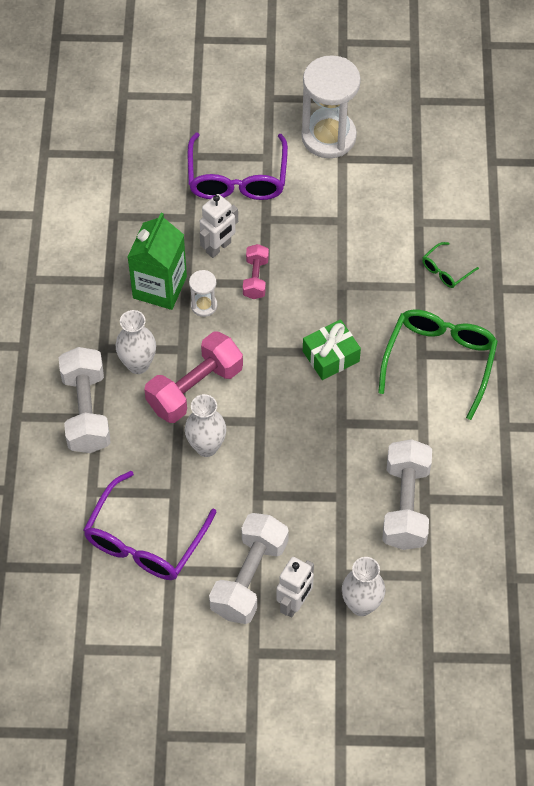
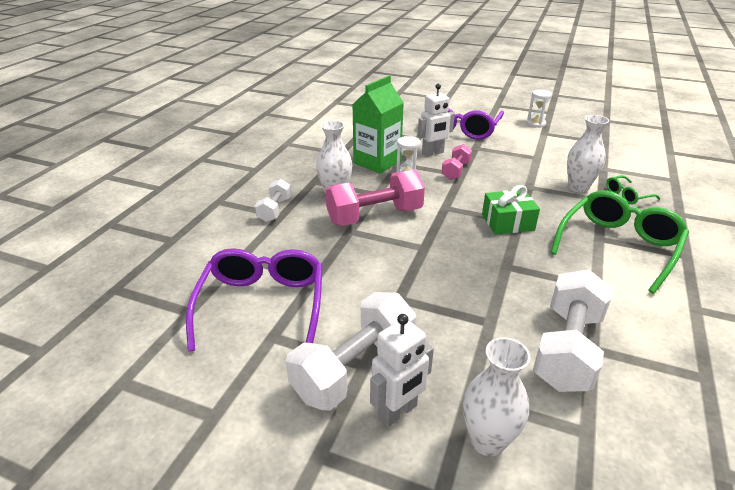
camera: 20 degrees right, 25 degrees down
white dumbbell [59,347,111,453] -> white dumbbell [255,179,292,222], size x0.55
purple glasses [83,471,216,580] -> purple glasses turned 135 degrees clockwise [186,248,323,351]
white vase [185,394,226,457] -> white vase moved to [567,115,609,193]
white hourglass [301,55,361,158] -> white hourglass [527,89,552,128], size x0.46

